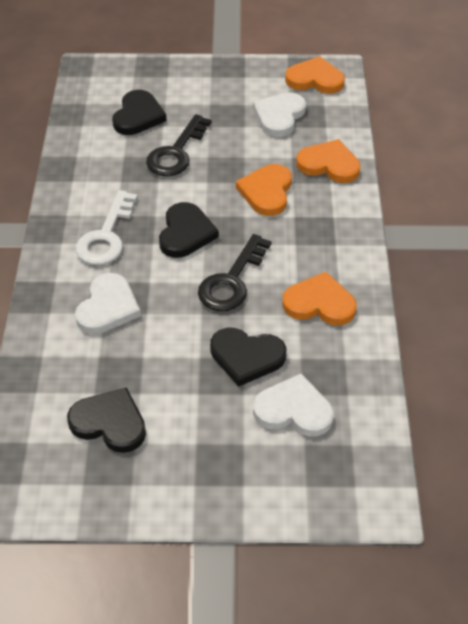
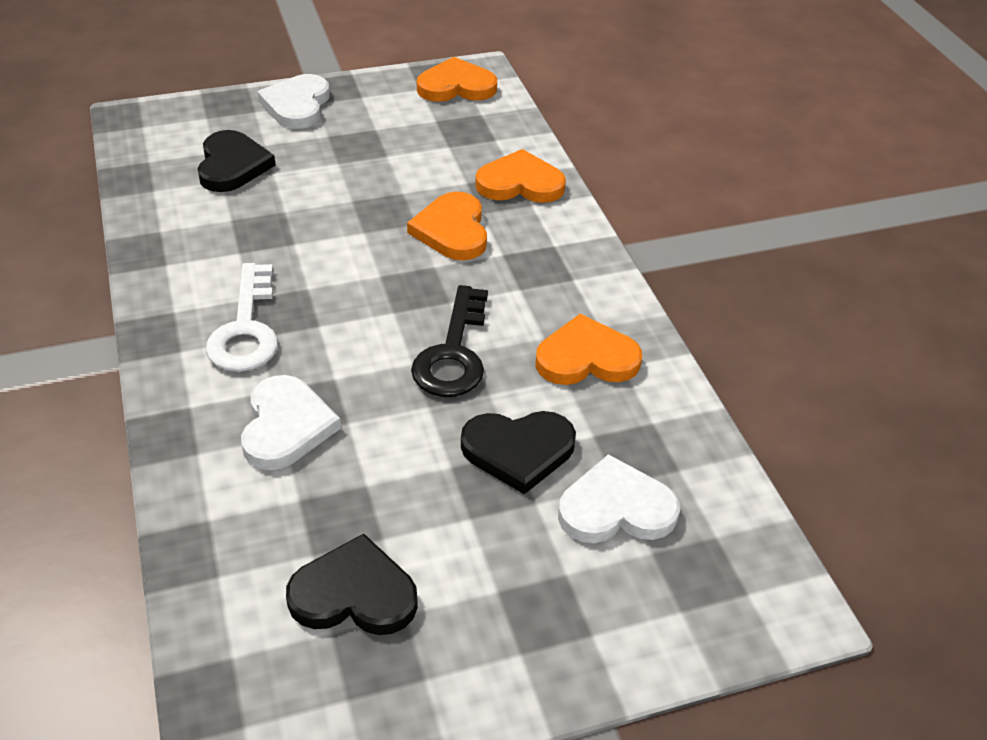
camera: 20 degrees left, 5 degrees down
black key [146,114,212,176] -> none
black heart [159,202,219,258] -> none
white heart [253,93,306,137] -> white heart moved to [258,74,330,129]

